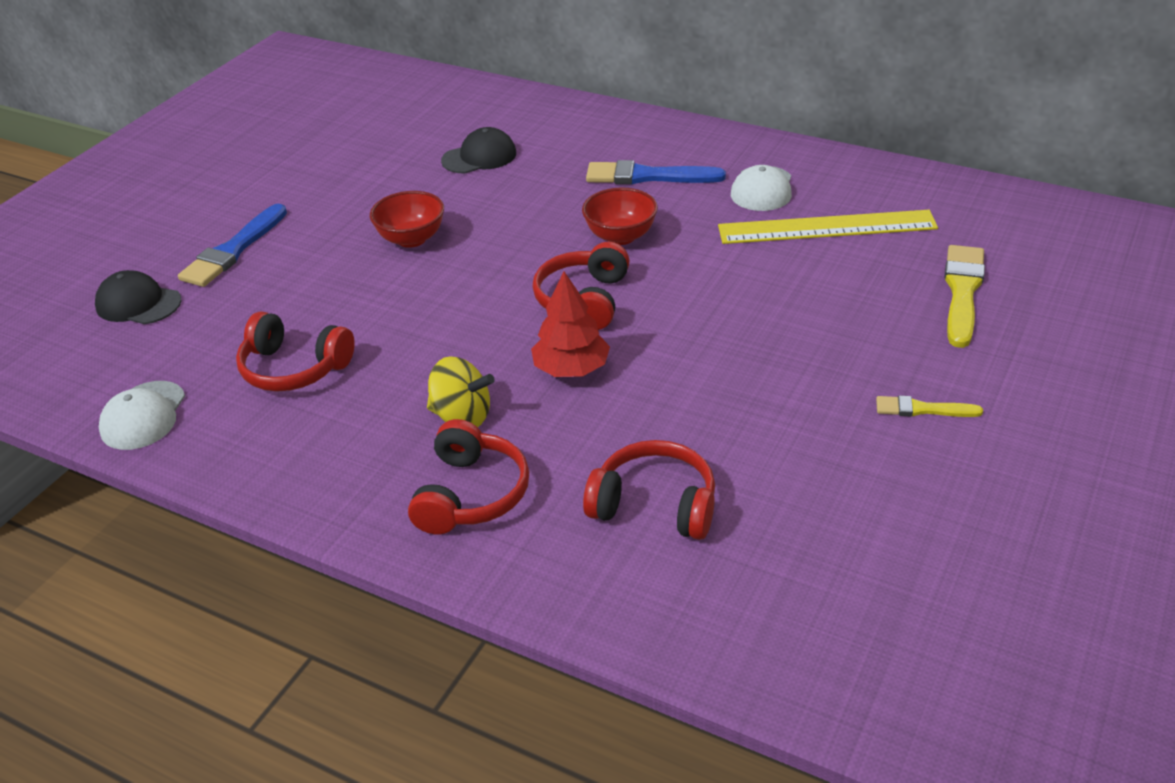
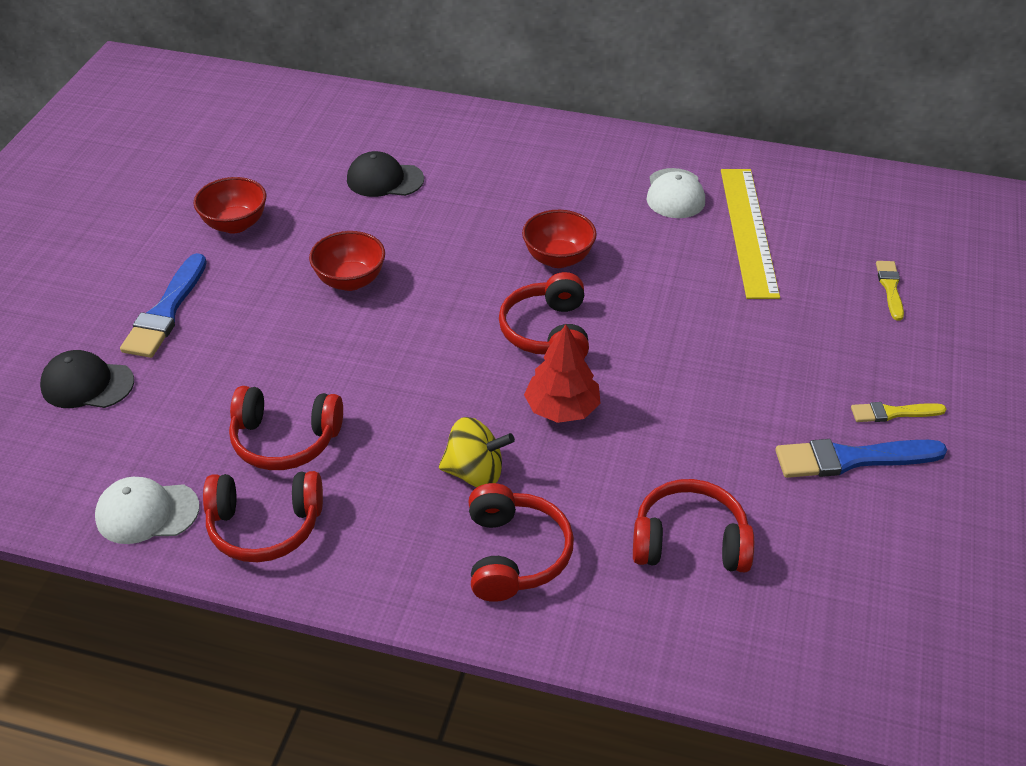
camera: 15 degrees left, 5 degrees up
white cap [99,381,185,450] -> white cap turned 90 degrees clockwise [95,477,200,544]
black cap [441,127,516,174] -> black cap turned 135 degrees counterclockwise [347,151,424,197]
blue brush [586,160,726,185] -> blue brush moved to [775,439,947,478]
yellow ruler [718,210,938,244] -> yellow ruler turned 75 degrees counterclockwise [721,169,780,299]
yellow brush [944,245,985,348] -> yellow brush [876,261,904,321], size x0.57
none -> red bowl [194,177,266,234]
none -> red headphones [203,471,323,562]

